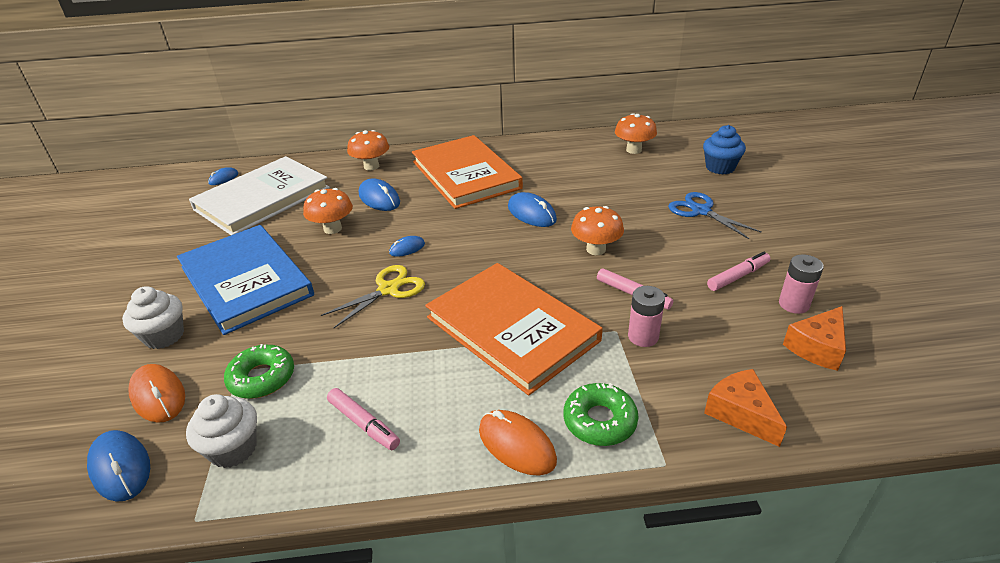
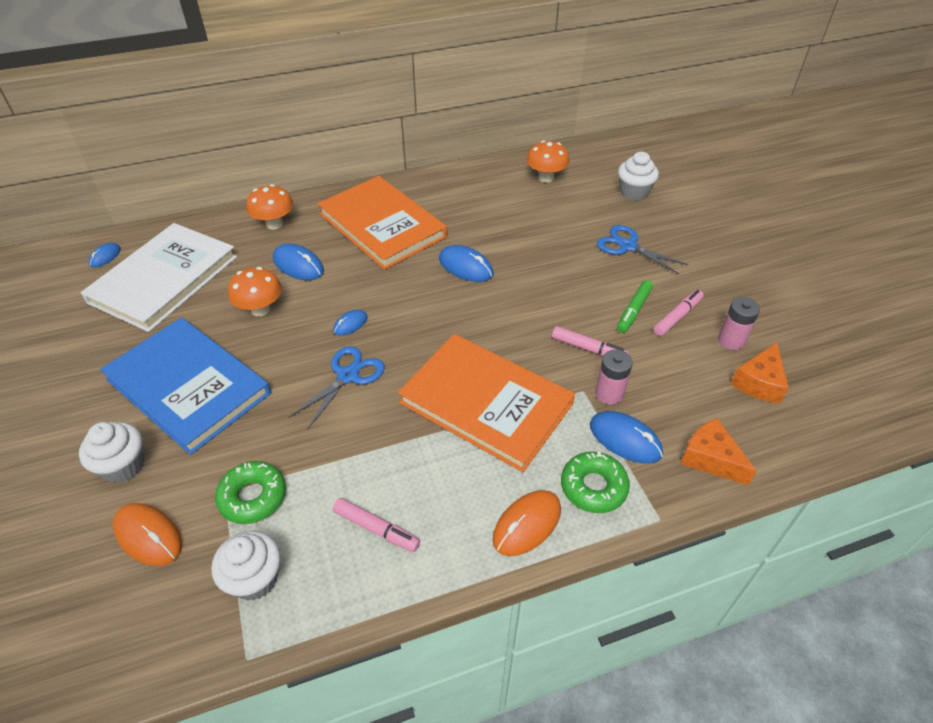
camera: 15 degrees left, 10 degrees up
blue mouse [87,430,150,502] -> blue mouse moved to [590,411,663,463]
yellow scissors [321,265,425,328] -> blue scissors [289,346,385,429]
orange mouse [479,410,557,476] -> orange mouse turned 75 degrees counterclockwise [493,490,561,556]
orange mushroom [571,206,624,255] -> none
blue cupcake [703,125,746,175] -> white cupcake [618,152,659,201]
none -> green marker [617,280,653,333]

